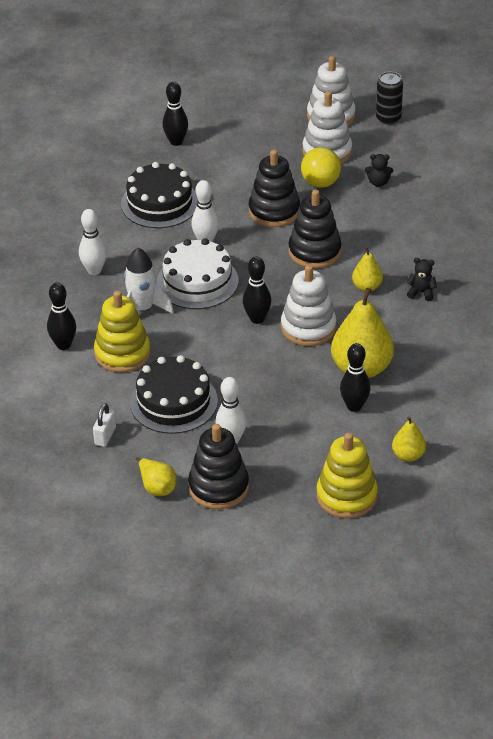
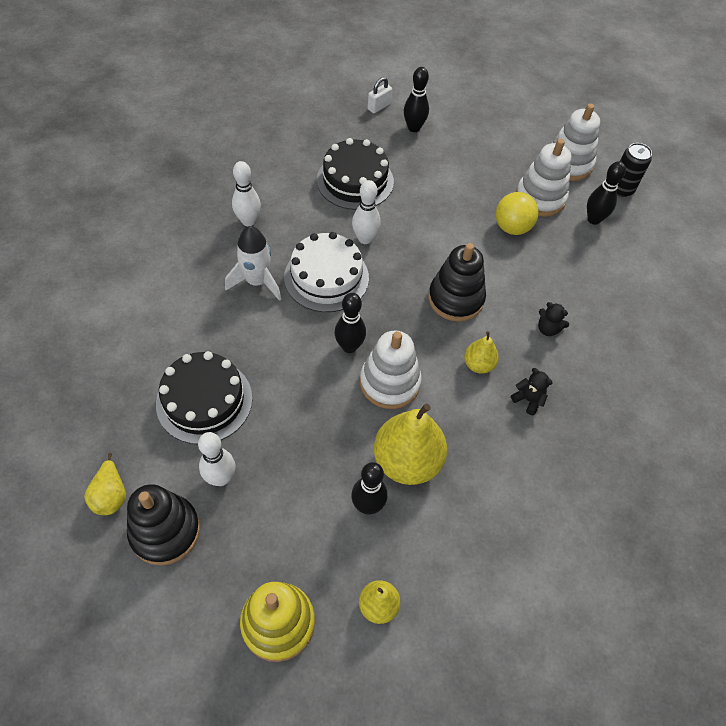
camera: 25 degrees right, 15 degrees up
black bowling pin [47,283,76,350] -> black bowling pin moved to [587,161,626,225]
white padlock [93,403,116,447] -> white padlock moved to [368,77,392,113]
yellow stacking toy [94,291,151,372] -> none
black stacking toy [249,150,300,227] -> none
black teddy bear [365,154,393,187] -> black teddy bear moved to [538,302,569,336]

